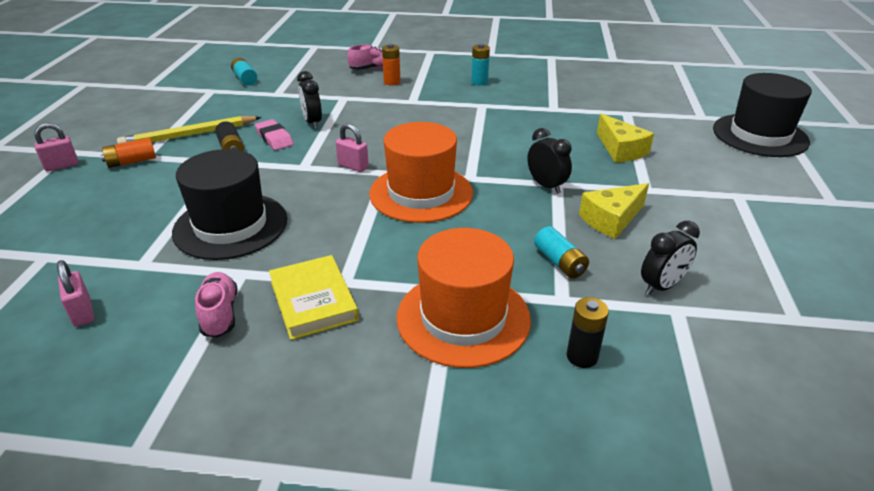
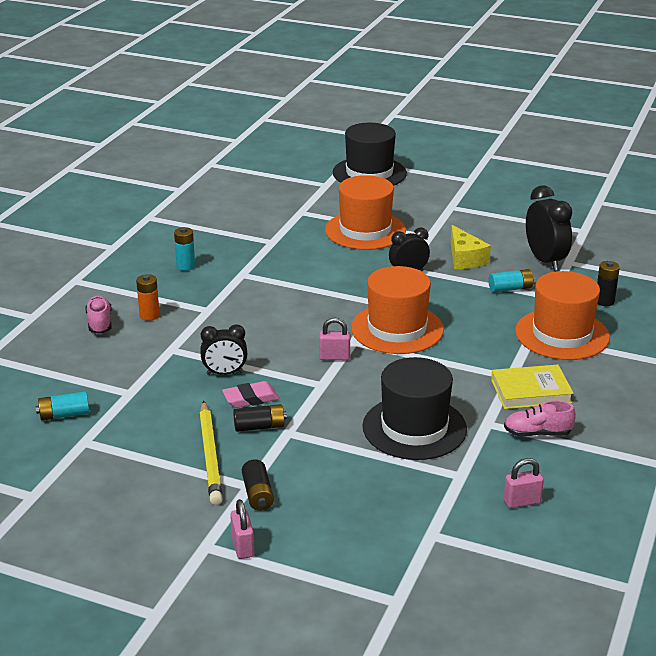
camera: 75 degrees left, 5 degrees down
orange battery [101,138,156,168] -> black battery [242,459,274,511]
pink padlock [335,123,369,172] -> pink padlock turned 45 degrees clockwise [319,318,350,360]
yellow cheese [597,114,654,163] -> orange hat [325,175,406,250]
black clock [641,221,700,295] -> black clock [526,186,573,271], size x1.55

